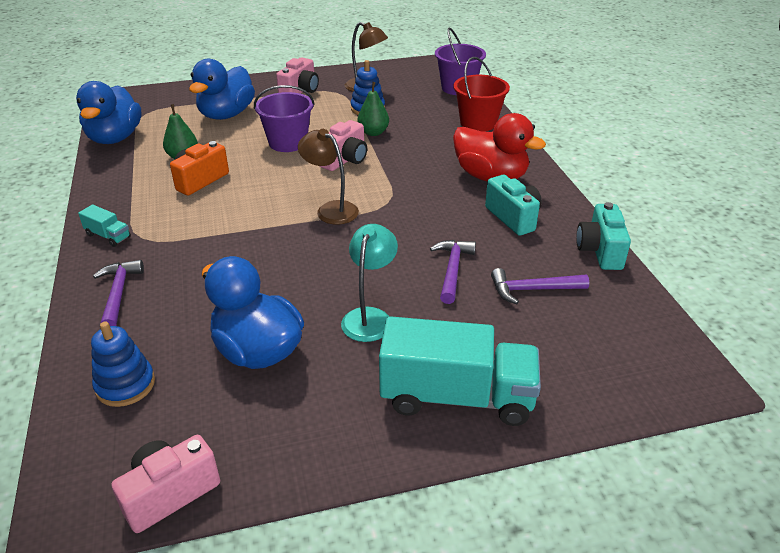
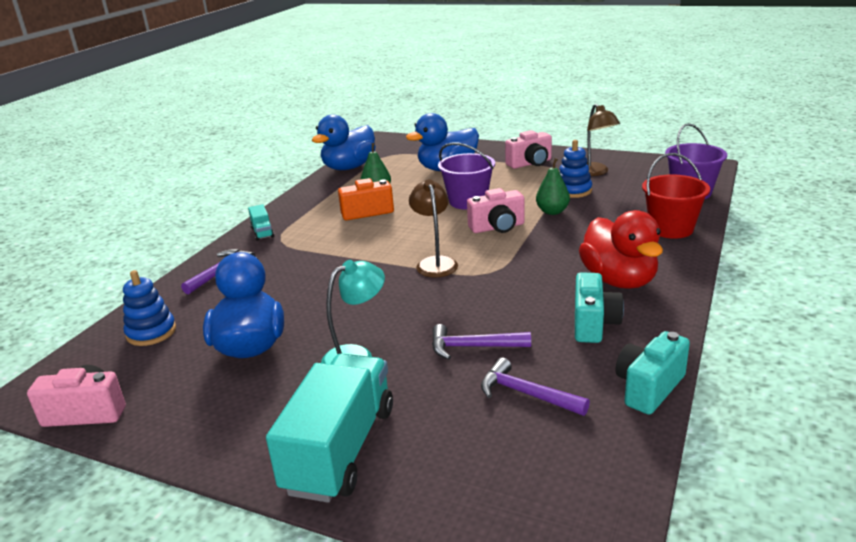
camera: 40 degrees right, 10 degrees down
turquoise truck [379,316,541,426] -> turquoise truck turned 120 degrees counterclockwise [266,354,393,503]
purple hammer [430,240,476,304] -> purple hammer turned 135 degrees counterclockwise [432,324,531,360]

